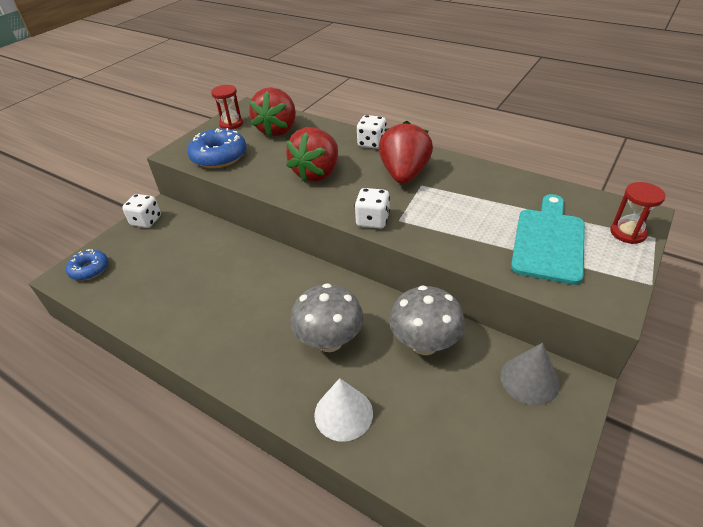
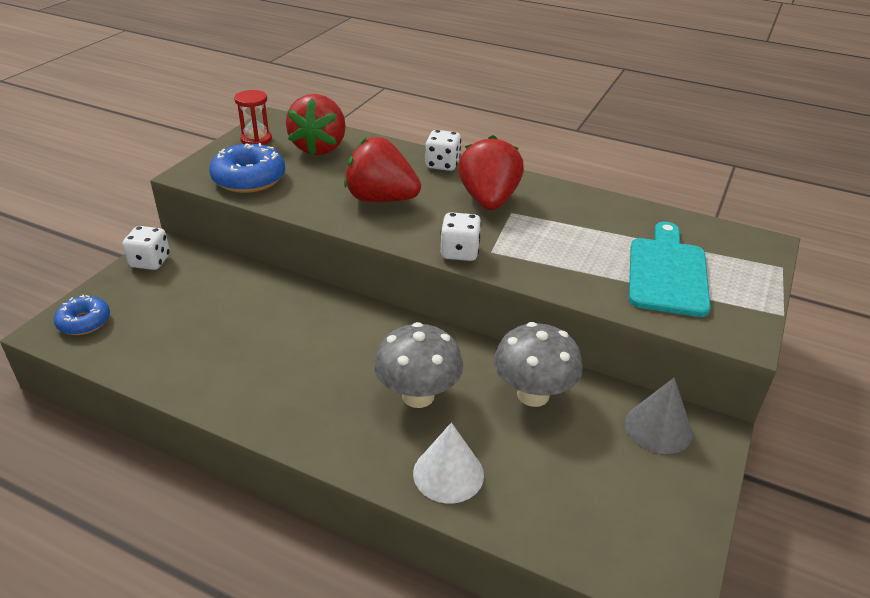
camera: 10 degrees left, 5 degrees down
red strawberry [286,127,338,182] -> red strawberry turned 90 degrees clockwise [344,137,421,202]
red hourglass [610,182,666,244] -> none

